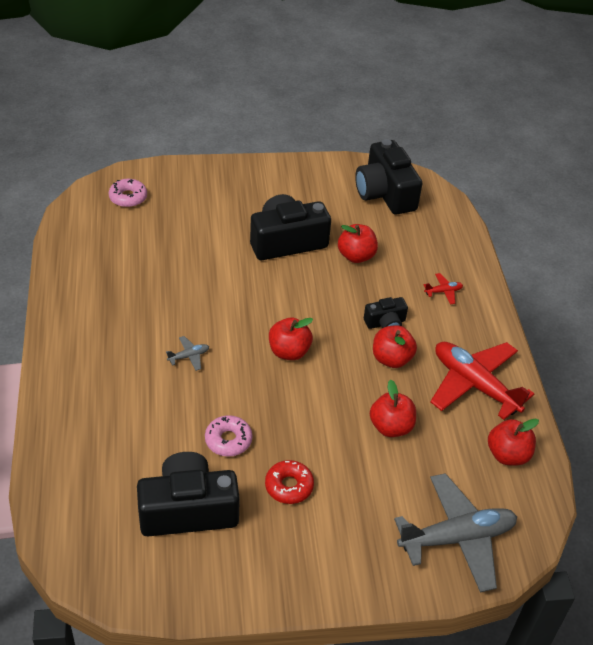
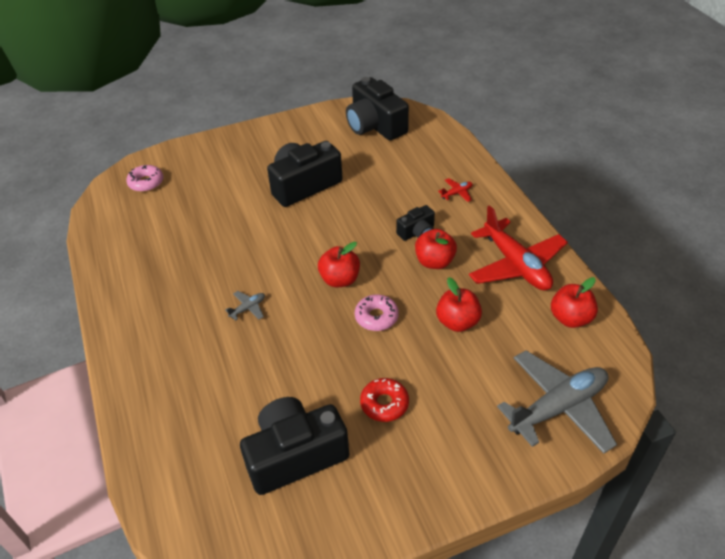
camera: 10 degrees left, 0 degrees up
pink donut [205,415,252,457] -> pink donut moved to [355,294,399,331]
red apple [338,224,378,263] -> none
red plane [430,342,534,420] -> red plane turned 150 degrees counterclockwise [469,205,568,290]

